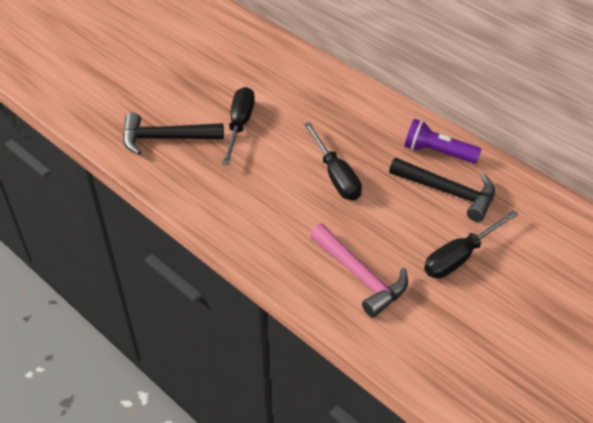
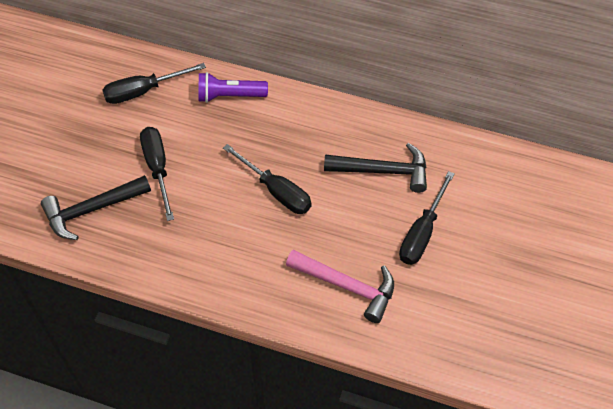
camera: 25 degrees left, 10 degrees up
purple flashlight [404,119,482,164] -> purple flashlight moved to [198,72,268,103]
none -> black screwdriver [102,63,206,104]

